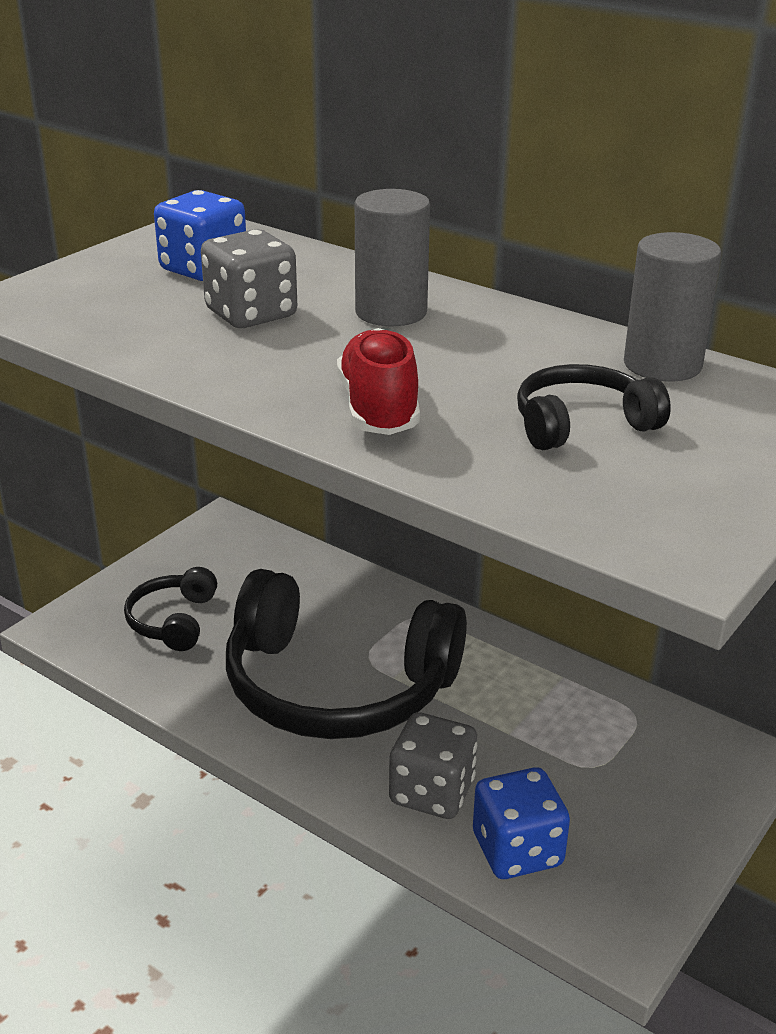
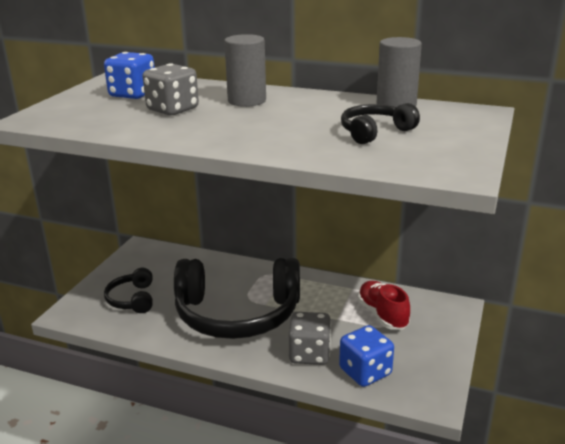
camera: 15 degrees left, 5 degrees down
red shoe [337,328,420,435] -> red shoe moved to [358,281,410,330]

